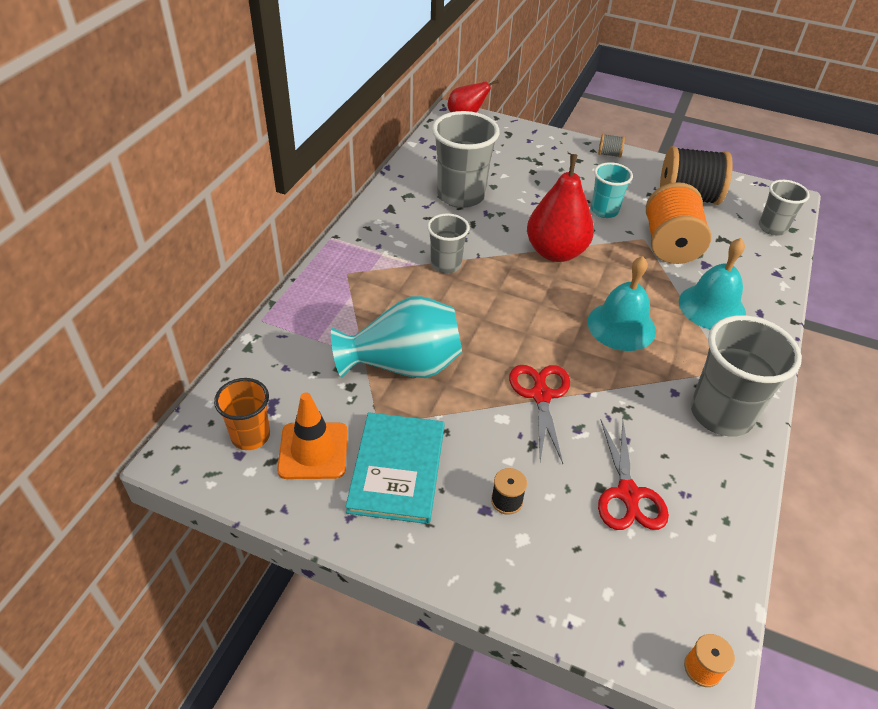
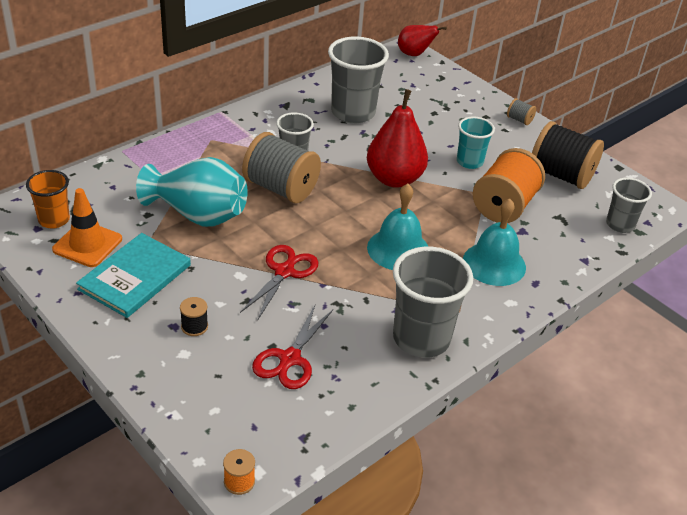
camera: 25 degrees right, 5 degrees down
none -> grey spool [242,132,321,203]

